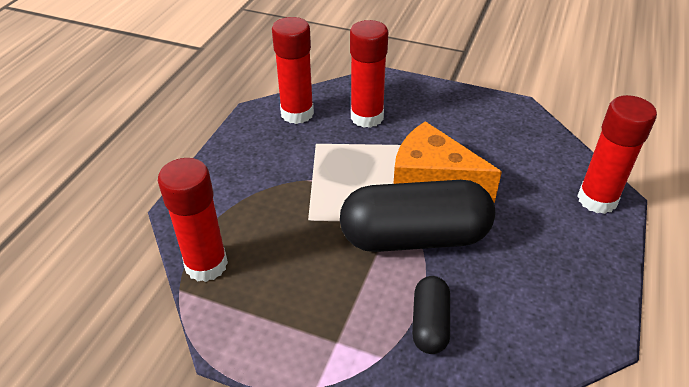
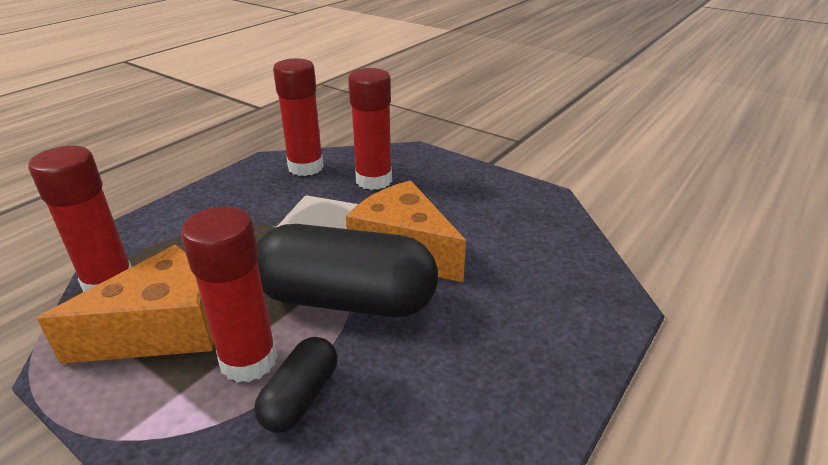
camera: 15 degrees right, 10 degrees down
red glue stick [577,95,657,214] -> red glue stick moved to [181,206,277,383]
none -> orange cheese [37,245,214,364]

